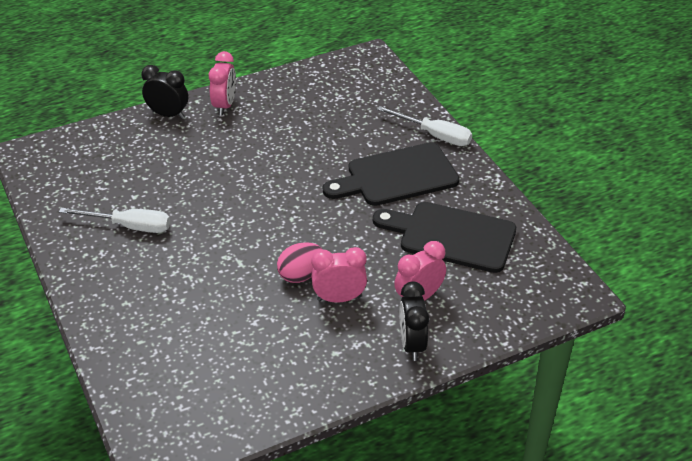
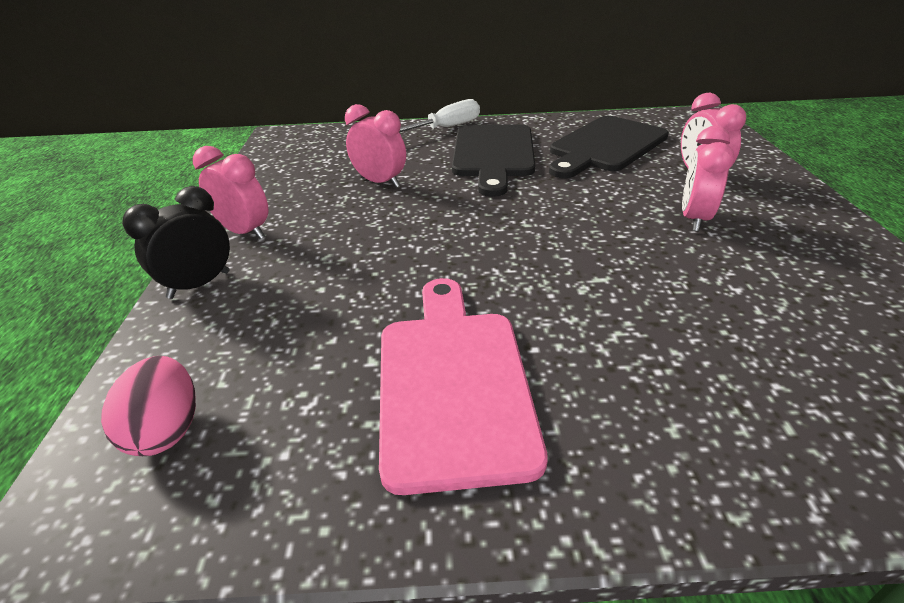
camera: 65 degrees left, 5 degrees down
white screwdriver [59,208,170,233] -> pink cutting board [379,278,548,495]
pink egg [277,242,323,283] -> pink egg moved to [101,356,196,456]
black clock [399,282,429,361] -> none
none -> pink clock [345,104,406,187]

